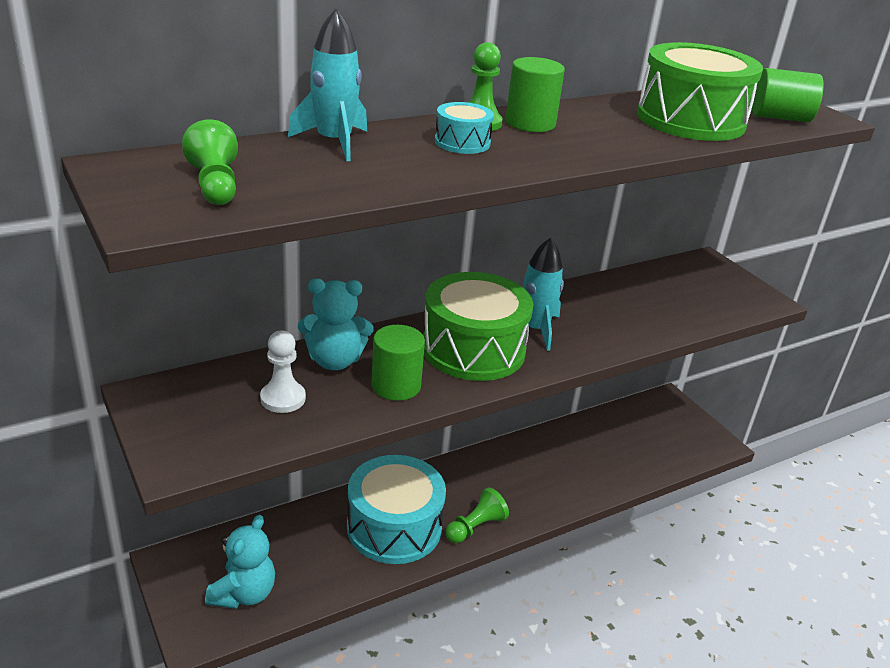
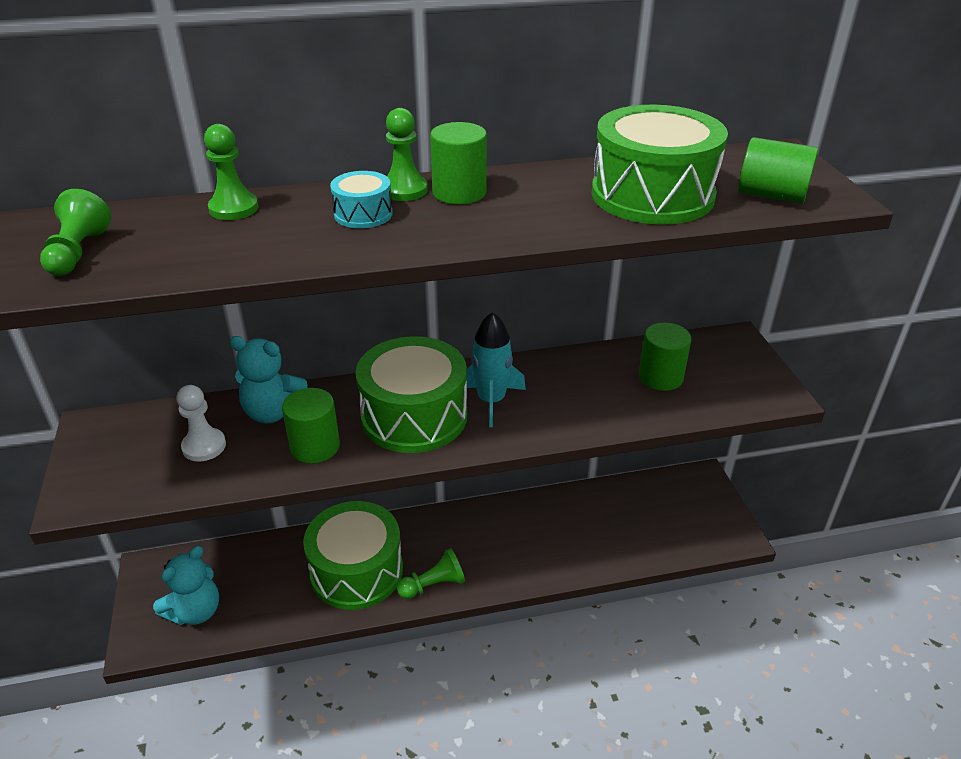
camera: 20 degrees right, 5 degrees up
turquoise rocket [288,9,367,161] -> green pawn [204,124,258,220]
turquoise drum [347,455,446,564] -> green drum [303,501,403,610]
none -> green cylinder [639,323,692,391]

